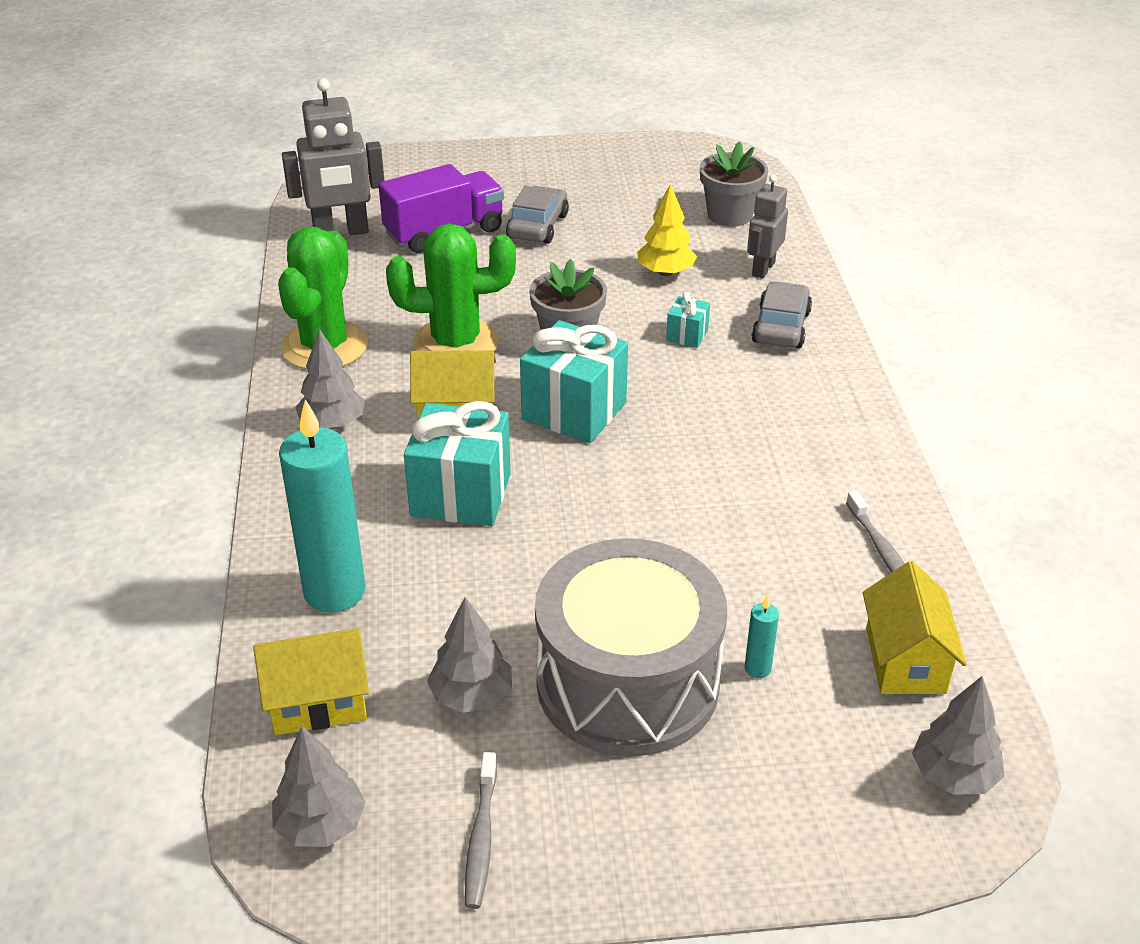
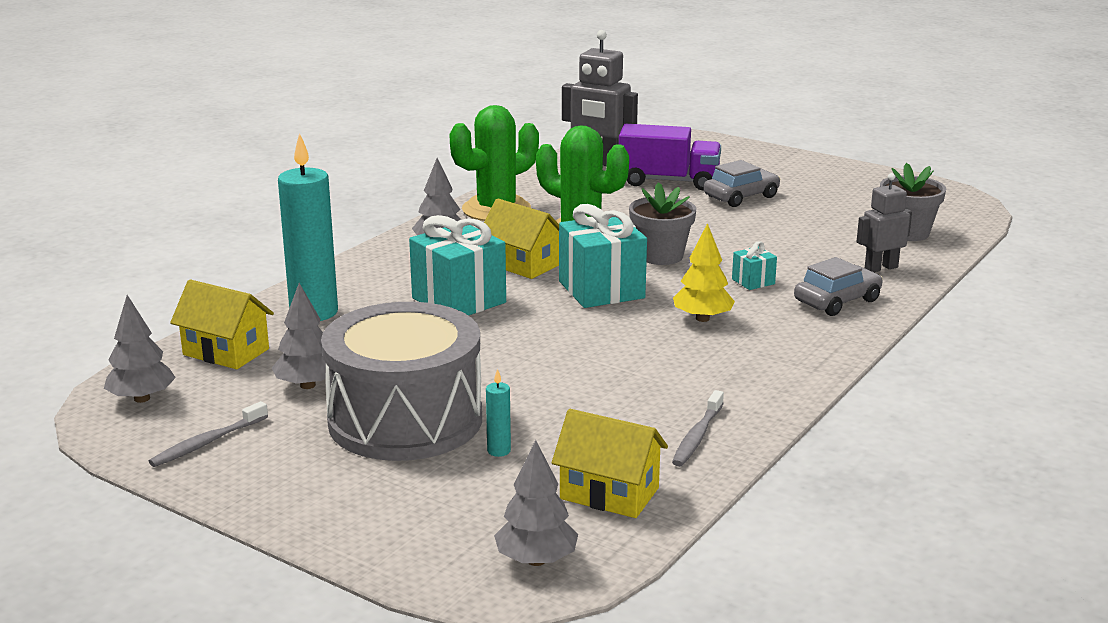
camera: 40 degrees right, 15 degrees down
yellow tree [637,184,697,276] -> yellow tree moved to [673,223,735,322]
yellow house [863,561,967,694] -> yellow house turned 75 degrees clockwise [552,409,668,518]

